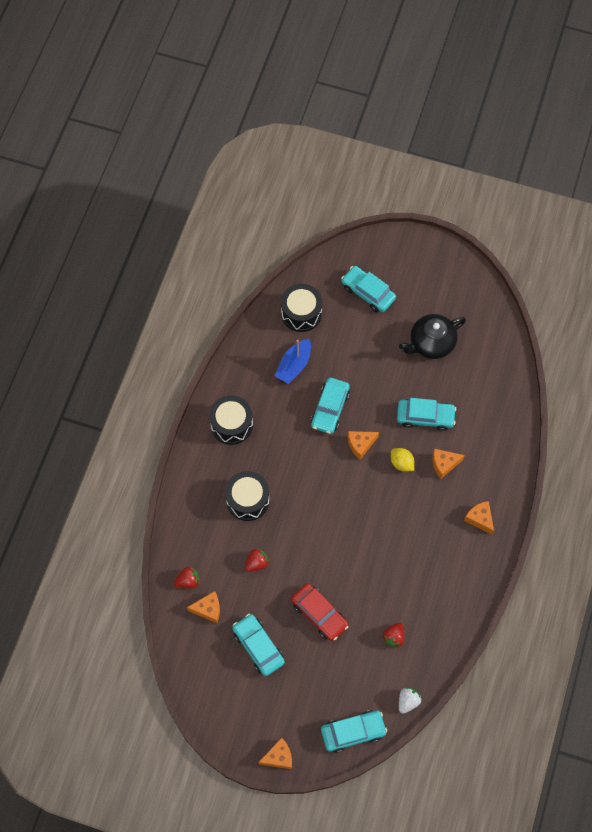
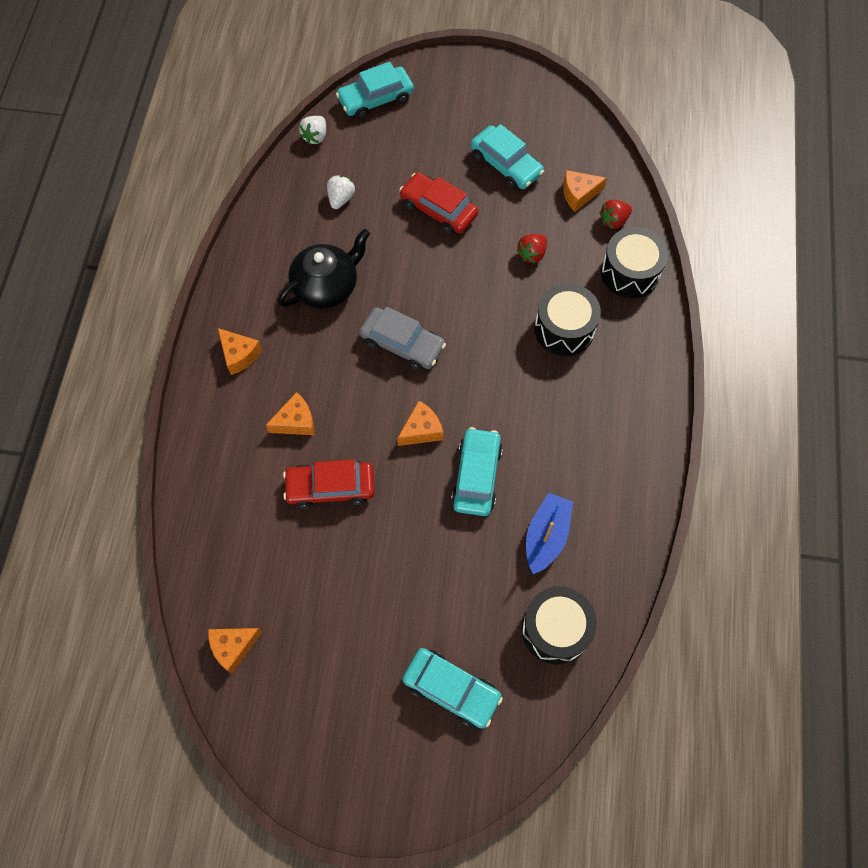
camera: 170 degrees right, 0 degrees up
black drum [209,395,253,445] -> black drum moved to [601,227,668,298]
orange cheese [258,738,292,769] -> orange cheese moved to [208,628,262,674]
red strawberry [383,622,405,648] -> white strawberry [327,176,355,209]
yellow lemon [391,448,415,472] -> none
turquoise car [397,398,456,431] -> red car [283,459,375,509]
black teapot [399,314,466,359] -> black teapot moved to [278,229,370,309]
none -> grey car [359,307,446,371]

